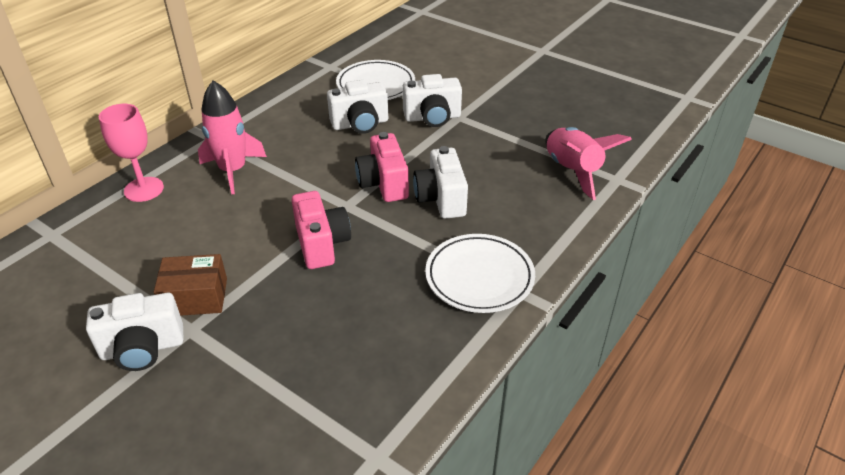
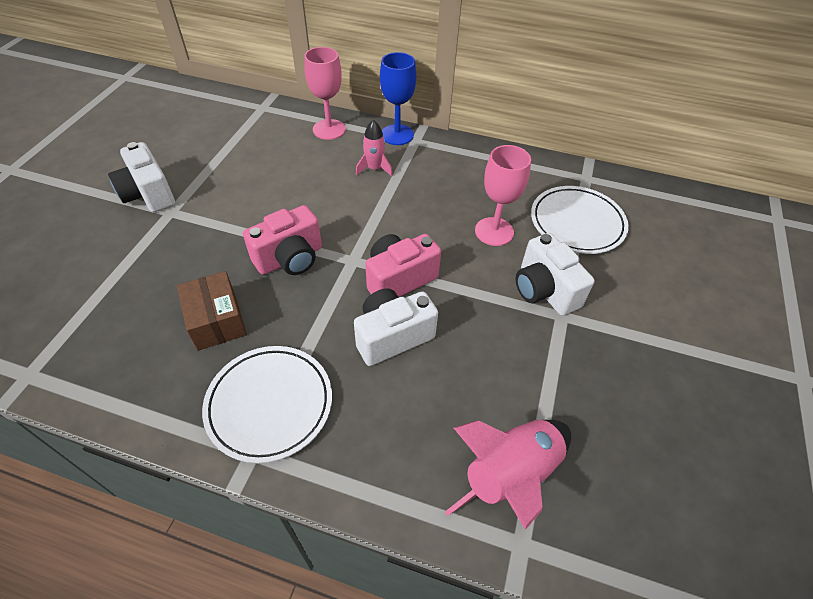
camera: 70 degrees right, 10 degrees up
brown box [154,254,227,316] -> brown box moved to [177,271,247,351]
pink rocket [198,81,267,194] -> pink rocket [356,120,393,177], size x0.58
white camera [327,80,388,134] -> pink goblet [475,145,531,246]
none -> blue goblet [380,52,416,145]

